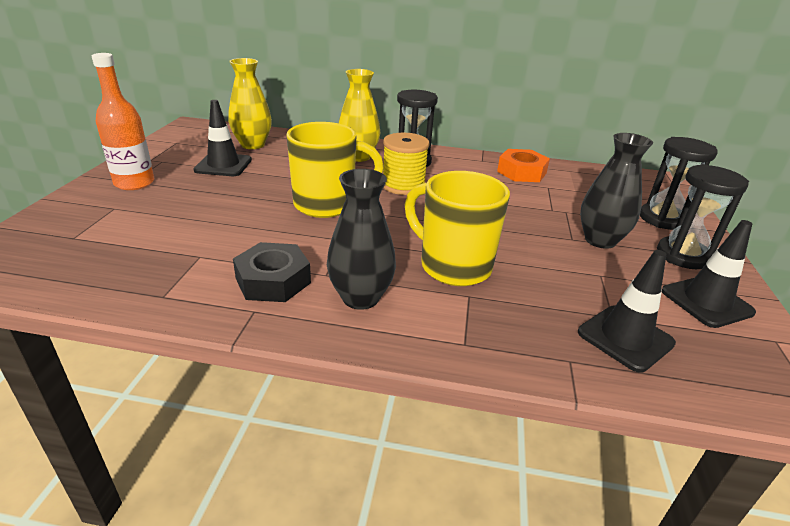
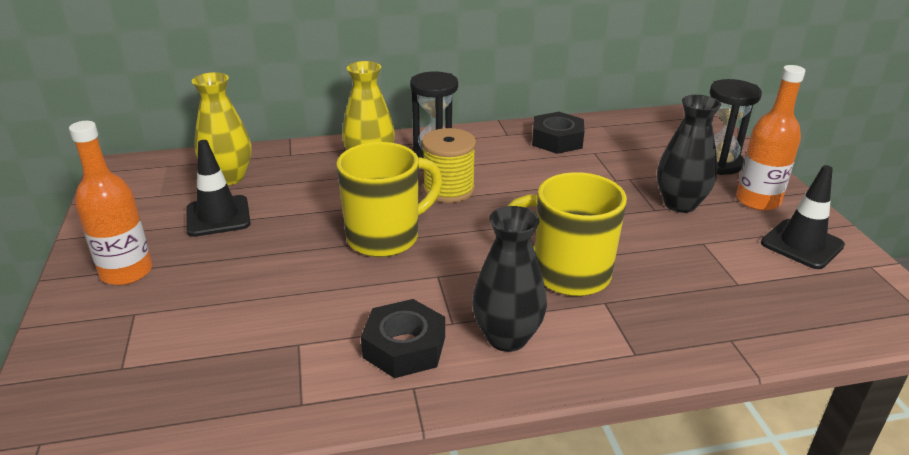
camera: 20 degrees left, 0 degrees up
orange nut [497,149,550,182] -> black nut [532,112,584,154]
black traffic cone [578,250,676,372] -> none
black hourglass [657,164,749,269] -> orange bottle [736,65,805,211]

